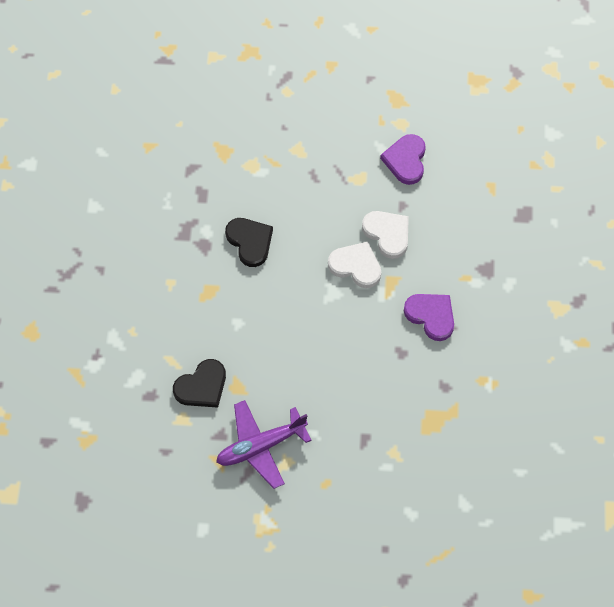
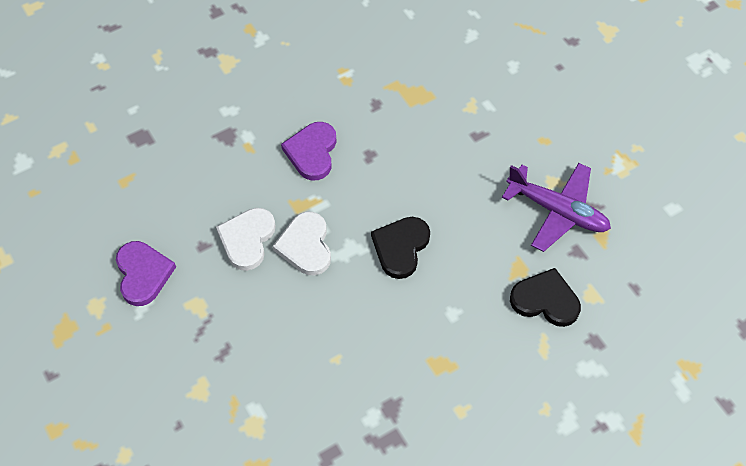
camera: 125 degrees left, 5 degrees down
black heart [225,218,273,267] -> black heart moved to [371,217,430,279]
purple heart [380,134,426,185] -> purple heart turned 75 degrees counterclockwise [116,241,176,306]

